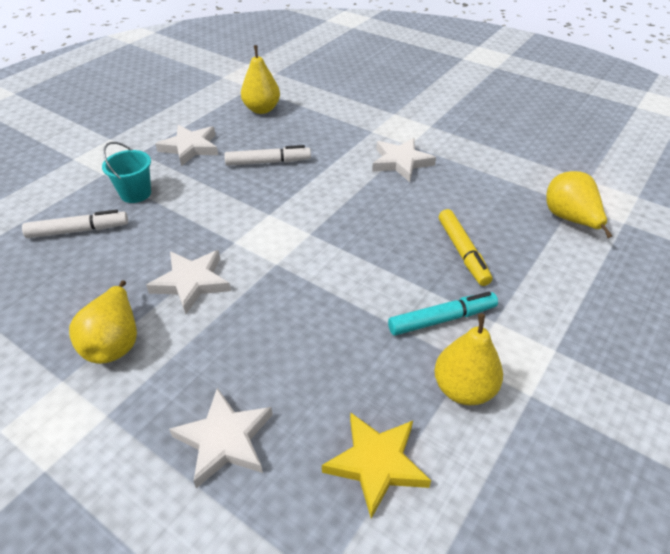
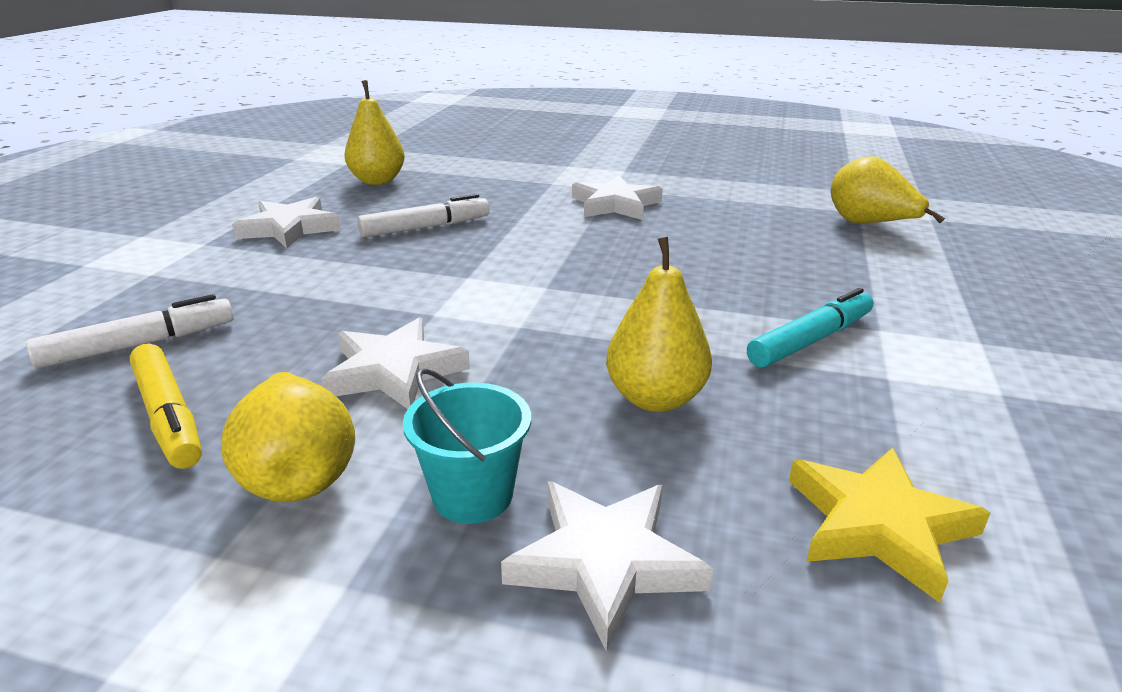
camera: 20 degrees left, 15 degrees down
turquoise bucket [102,142,151,203] -> turquoise bucket moved to [403,368,531,524]
yellow pear [435,314,503,405] -> yellow pear moved to [606,237,712,412]
yellow marker [439,209,492,286] -> yellow marker moved to [130,344,202,469]

